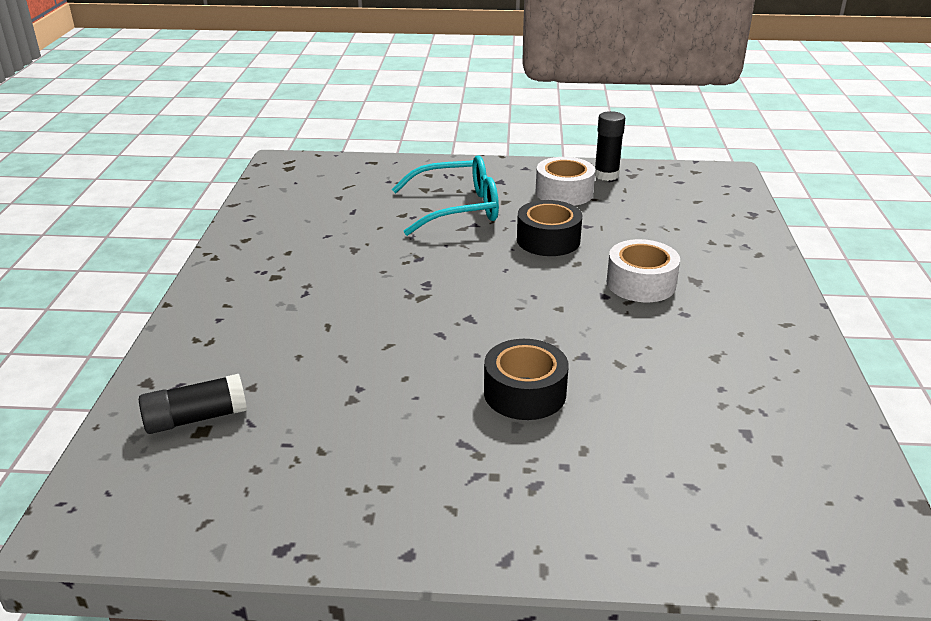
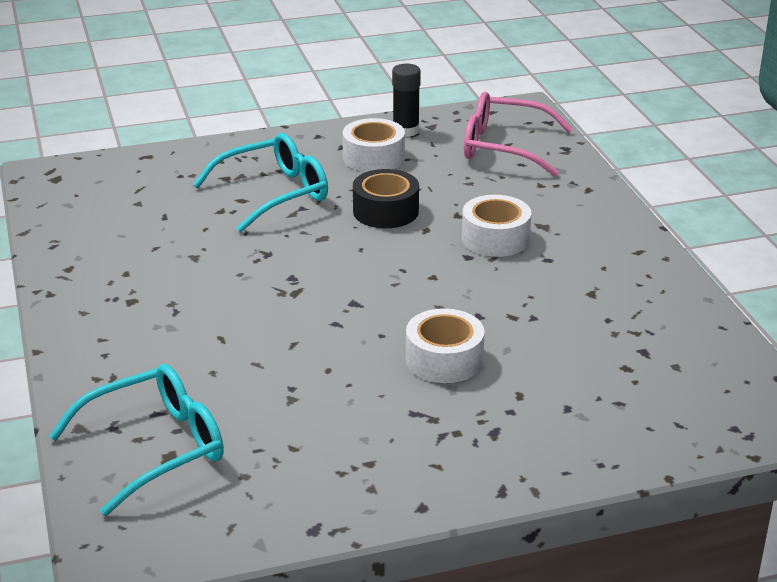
camera: 20 degrees left, 0 degrees up
black glue stick [139,374,247,434] -> turquoise glasses [49,364,224,516]
black tape [484,339,569,420] -> white tape [406,308,485,383]
none -> pink glasses [464,92,573,176]

